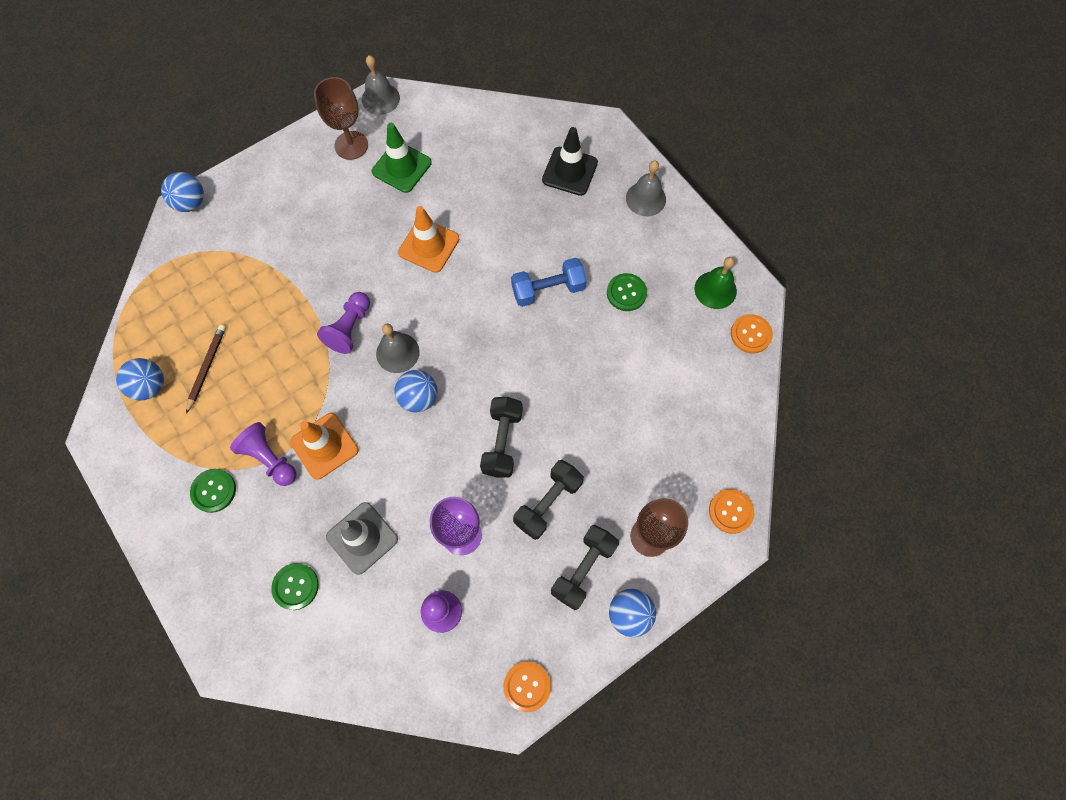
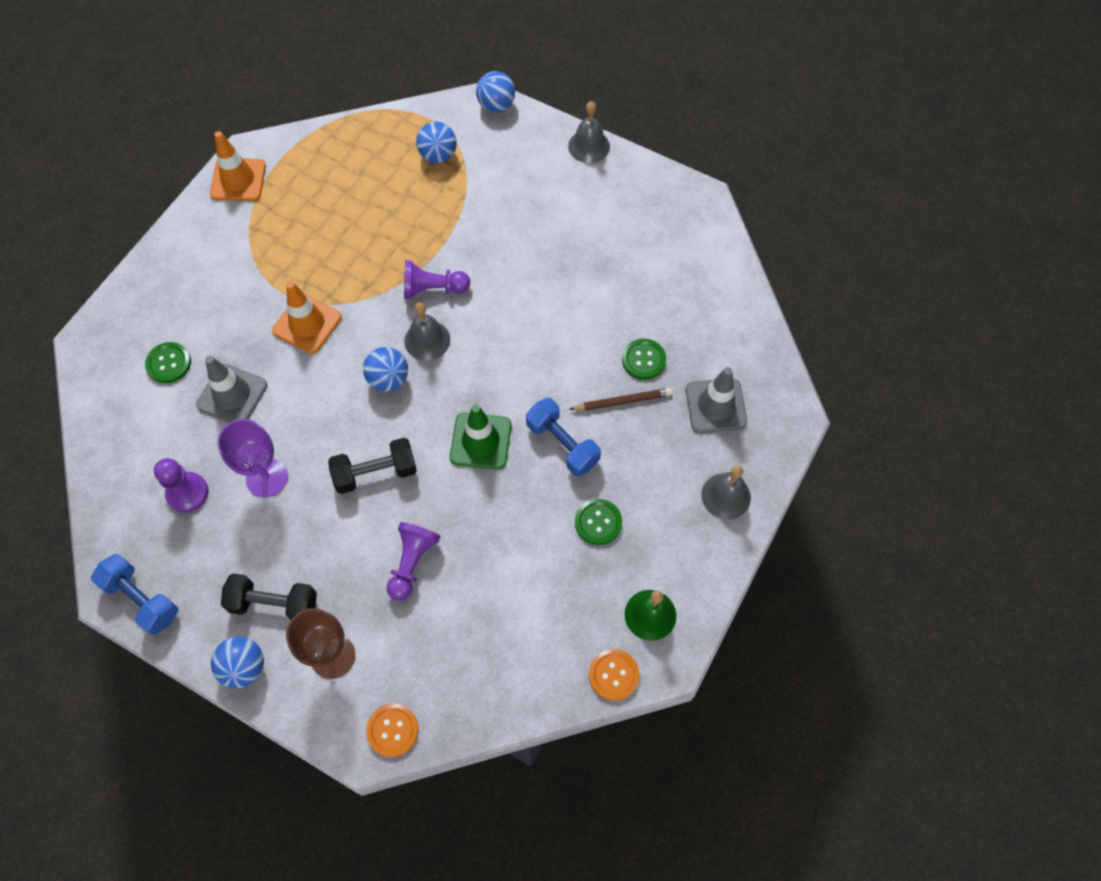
camera: 65 degrees right, 5 degrees down
blue ball [116,358,164,401] -> blue ball moved to [416,122,457,163]
brown pencil [186,325,226,413] -> brown pencil moved to [569,388,672,411]
green button [190,469,236,513] -> green button moved to [622,339,666,380]
purple pawn [230,422,296,486] -> purple pawn moved to [387,522,441,601]
brown goblet [314,77,368,160] -> none
grey bell [362,55,400,115] -> grey bell moved to [568,101,610,163]
green traffic cone [372,123,432,193] -> green traffic cone moved to [450,404,511,470]
orange traffic cone [398,206,459,273] -> orange traffic cone moved to [210,131,266,201]
orange button [503,661,551,712] -> blue dumbbell [91,554,178,635]
black dumbbell [513,460,584,540] -> none
black traffic cone [542,127,598,196] -> grey traffic cone [686,367,747,433]

